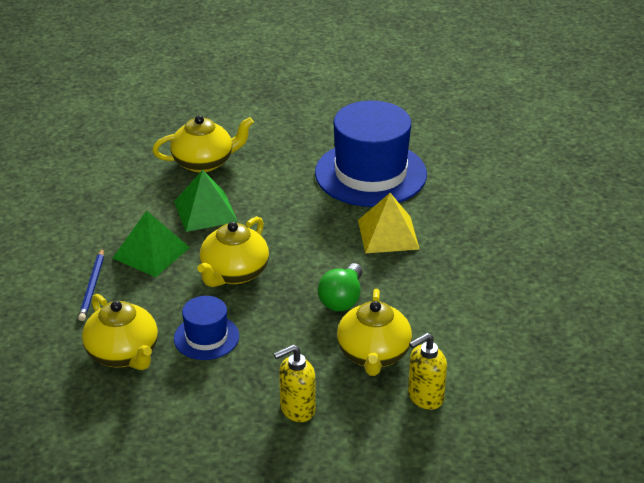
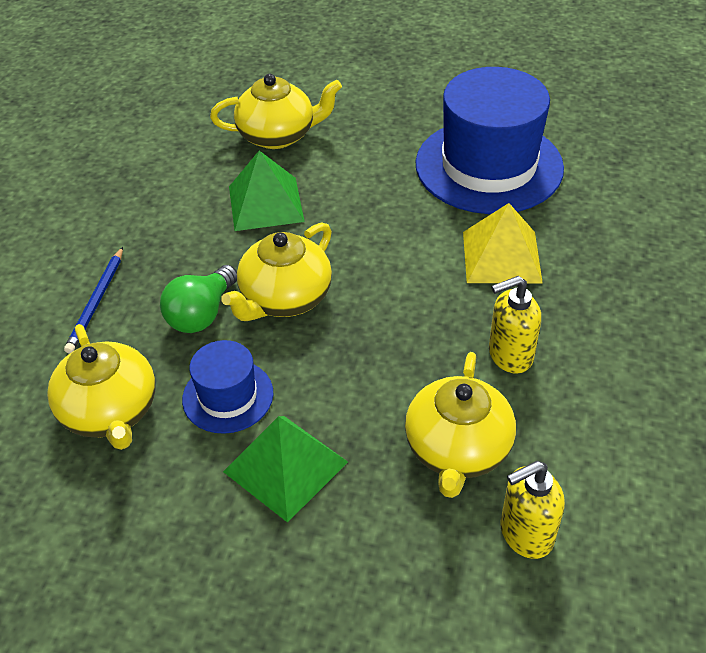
camera: 10 degrees right, 10 degrees up
green pyramid [113,211,190,277] -> green pyramid moved to [223,416,348,523]
yellow soap dispenser [274,345,316,422] -> yellow soap dispenser moved to [489,276,541,374]
green light bulb [318,263,362,312] -> green light bulb moved to [160,265,237,333]

